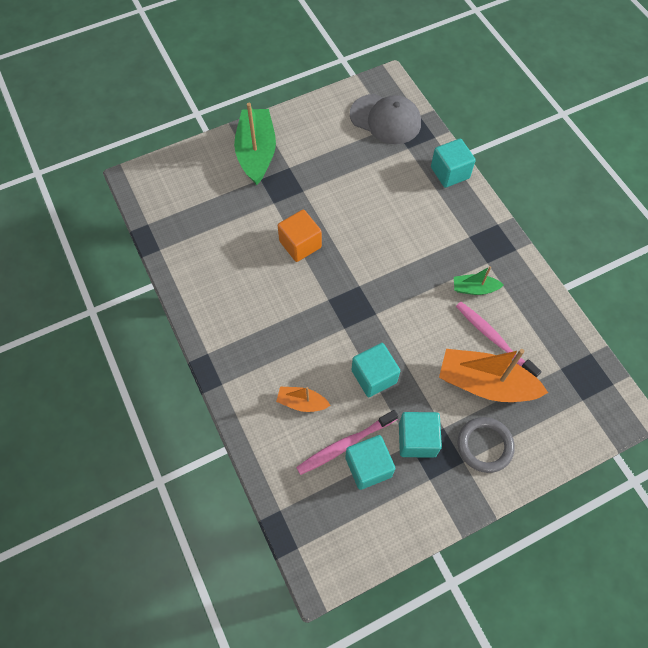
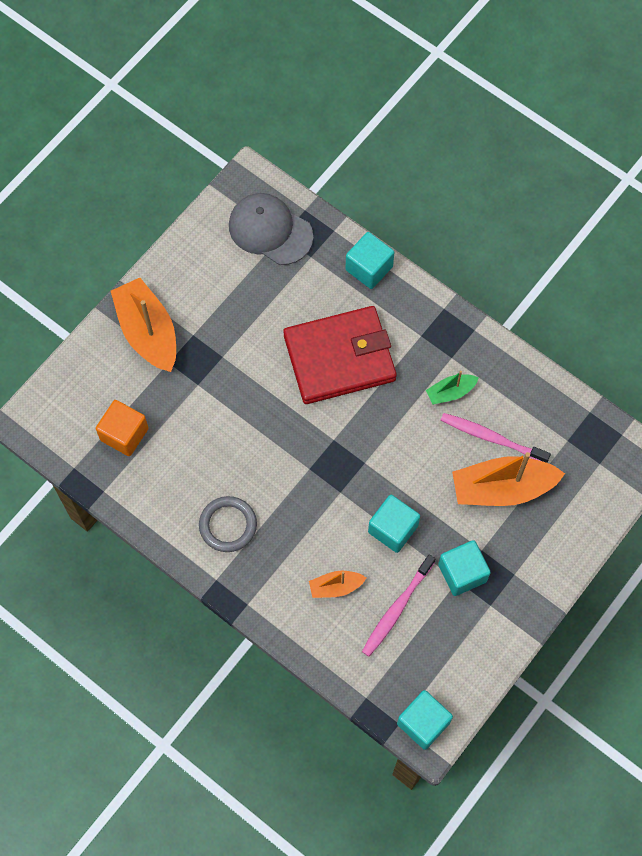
camera: 25 degrees left, 5 degrees up
green boat [234,103,276,185] -> orange boat [111,278,176,372]
orange cube [278,210,322,262] -> orange cube moved to [96,400,149,456]
turquoise cube [345,435,396,490] -> turquoise cube moved to [397,690,453,750]
grey cap [350,94,421,144] -> grey cap turned 150 degrees counterclockwise [229,193,313,265]
grey ring [458,417,515,473] -> grey ring moved to [199,496,257,552]
none -> red wallet [283,306,397,404]

